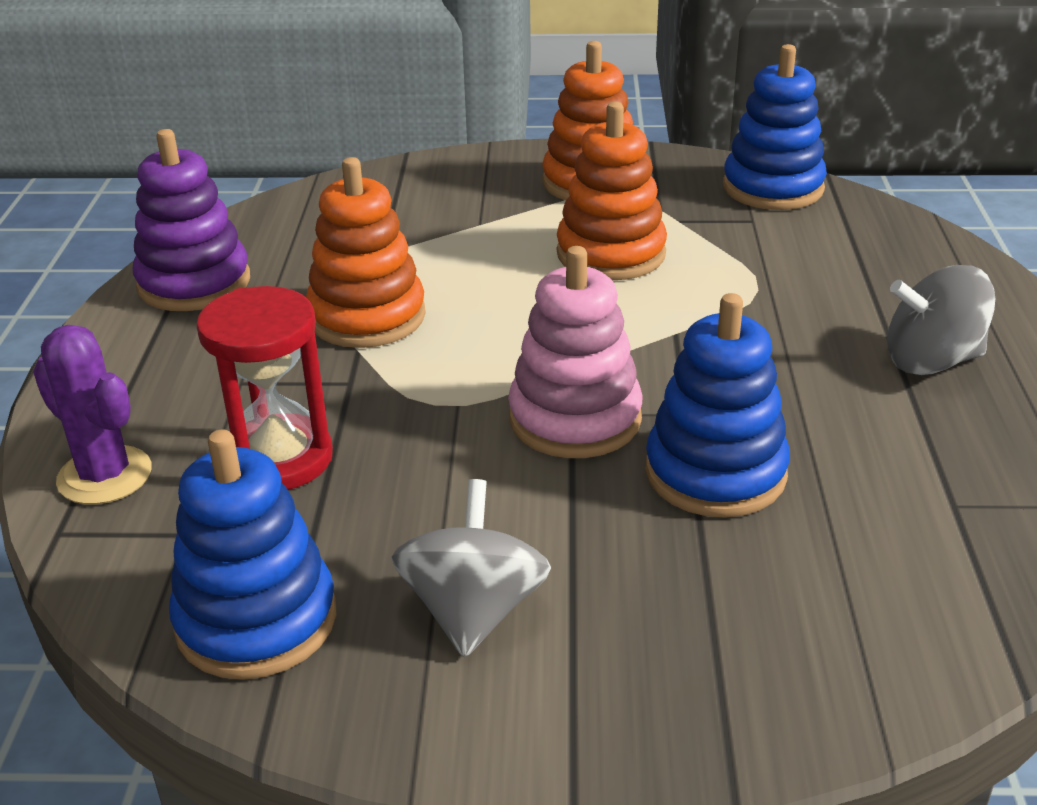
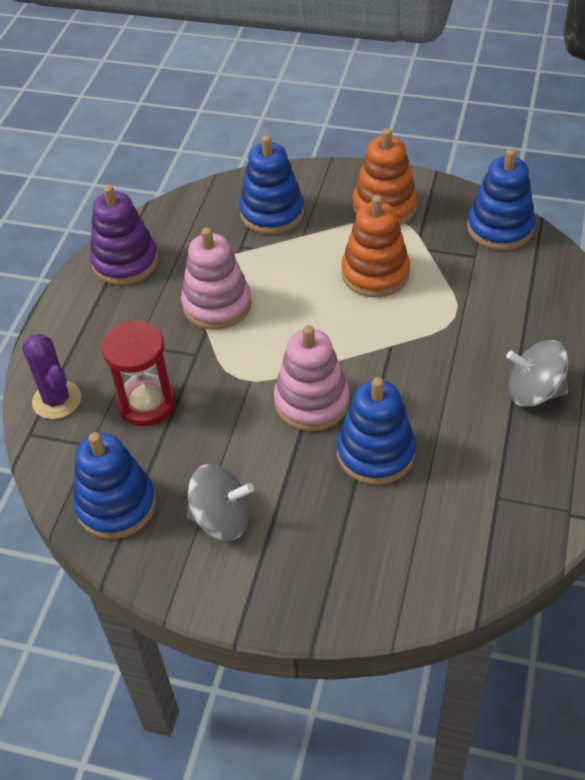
camera: 15 degrees right, 15 degrees up
orange stacking toy [306,157,426,348] -> pink stacking toy [181,227,252,330]
grey spinning top [392,479,551,658] -> grey spinning top turned 75 degrees clockwise [187,464,254,541]
none -> blue stacking toy [239,135,304,234]

